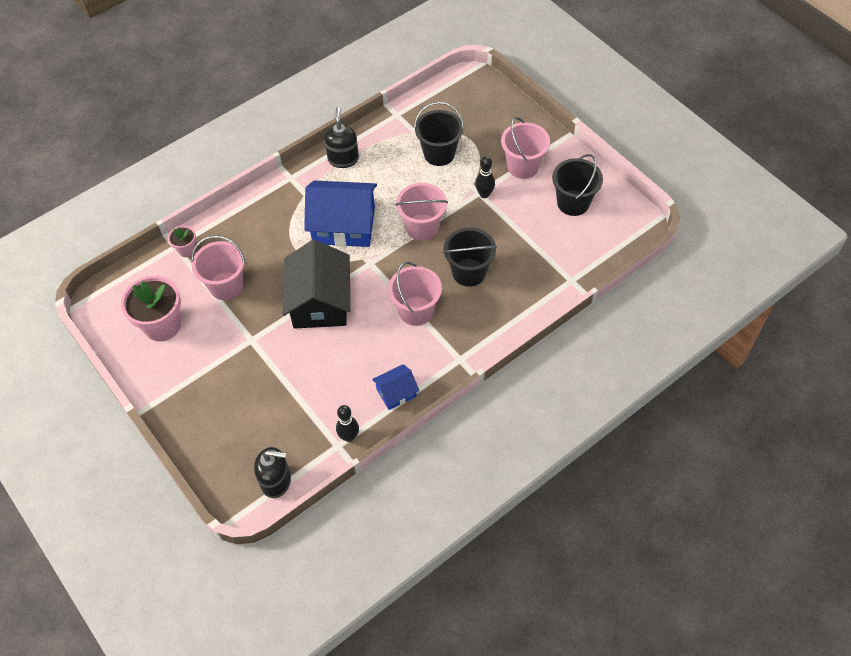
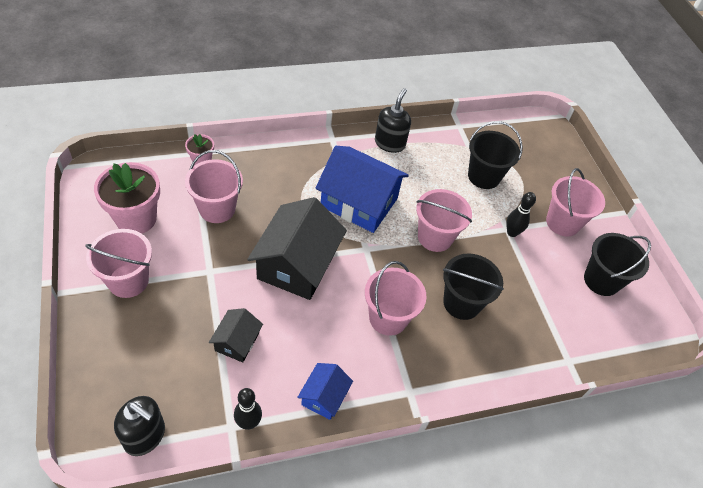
camera: 15 degrees right, 5 degrees down
blue house [372,364,419,410] -> blue house turned 60 degrees counterclockwise [297,363,353,420]
none -> pink bucket [85,229,152,298]
none -> black house [209,308,263,362]

